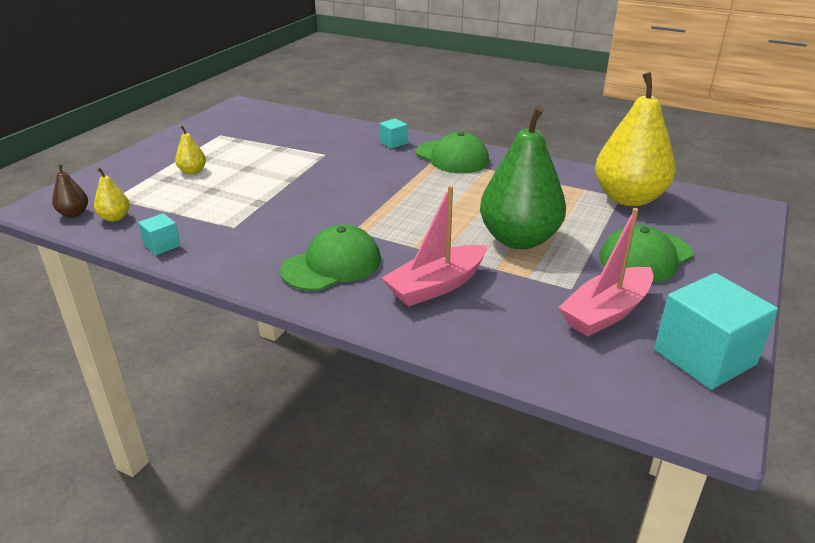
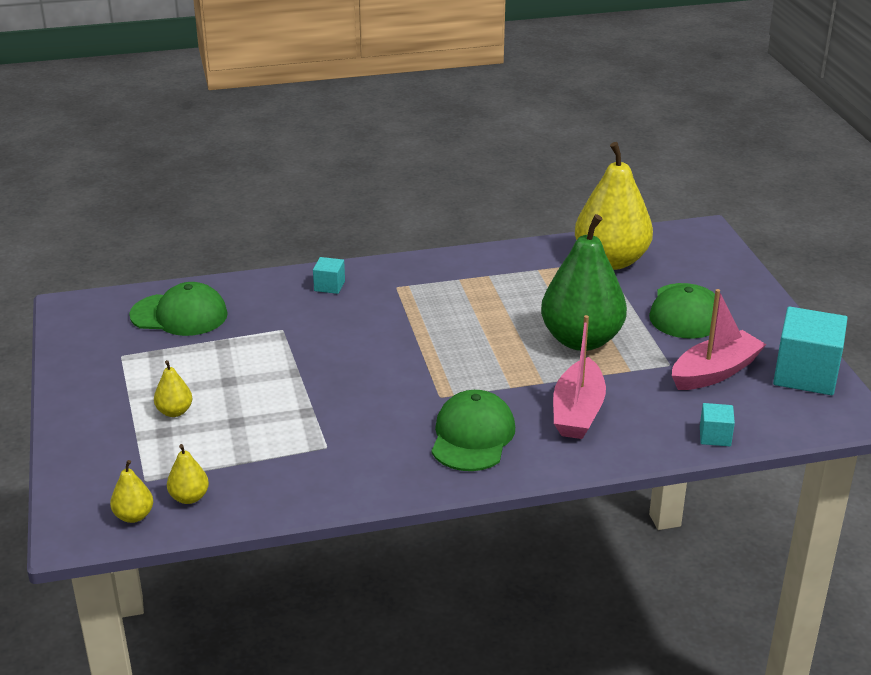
camera: 40 degrees left, 0 degrees up
brown pear [52,164,88,217] -> yellow pear [110,460,153,523]
turquoise cube [138,213,181,255] -> turquoise cube moved to [700,403,735,447]
green cap [416,132,489,173] -> green cap moved to [129,282,228,336]
pink boat [558,208,654,337] -> pink boat turned 135 degrees counterclockwise [672,289,767,390]

